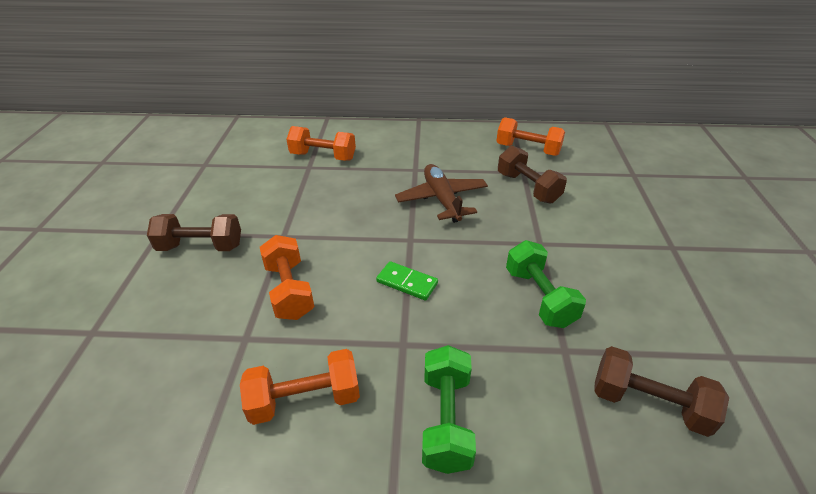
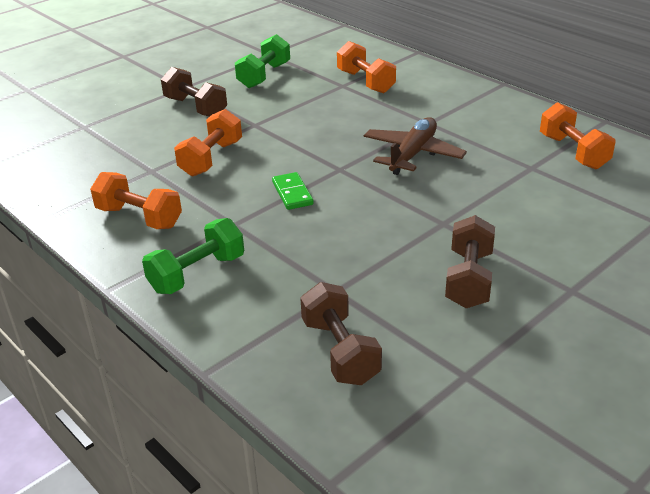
camera: 45 degrees right, 5 degrees down
brown dumbbell [498,146,567,204] -> brown dumbbell moved to [445,215,495,308]
green dumbbell [506,240,586,328] -> green dumbbell moved to [235,34,290,88]

